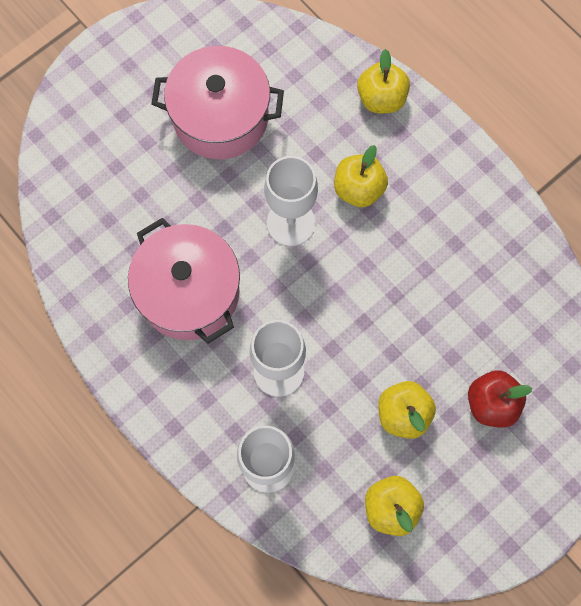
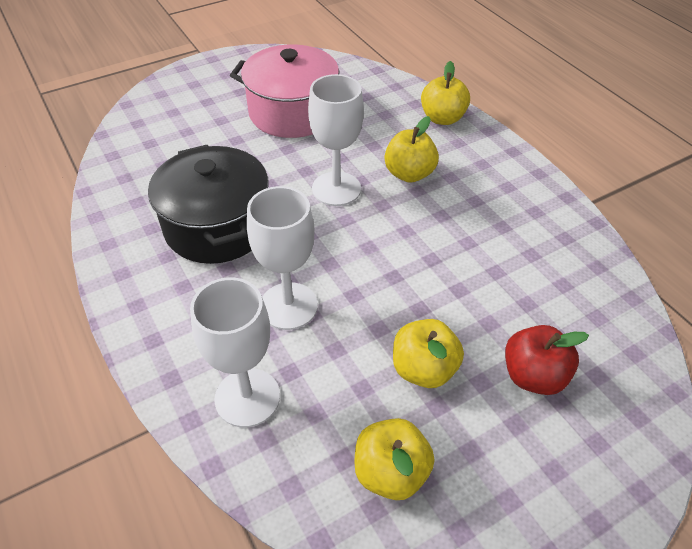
camera: 10 degrees right, 25 degrees down
pink pot [128,218,240,344] -> black pot [148,145,269,264]

